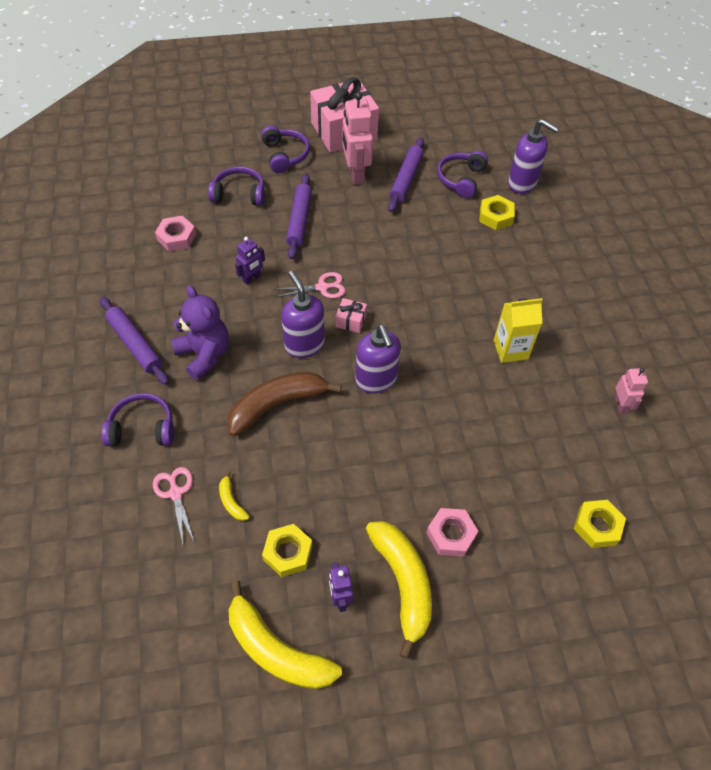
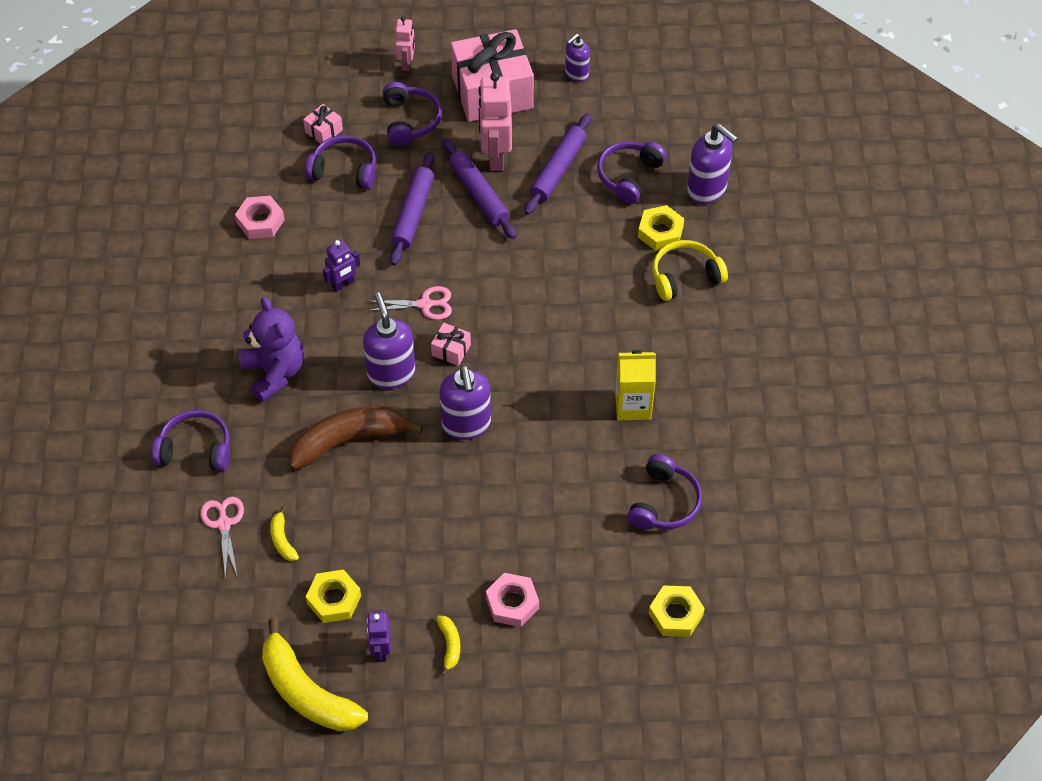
camera: 10 degrees right, 0 degrees up
purple rolling pin [100,297,169,385] -> purple rolling pin moved to [443,138,517,239]
yellow banana [366,521,432,659] -> yellow banana [436,616,460,676], size x0.44
pink robot [615,368,648,414] -> pink robot moved to [395,16,415,71]
none -> pink gift [303,104,343,144]
none -> purple soap dispenser [565,34,590,82]
none -> purple headphones [627,454,702,530]
none -> yellow headphones [653,240,728,301]

